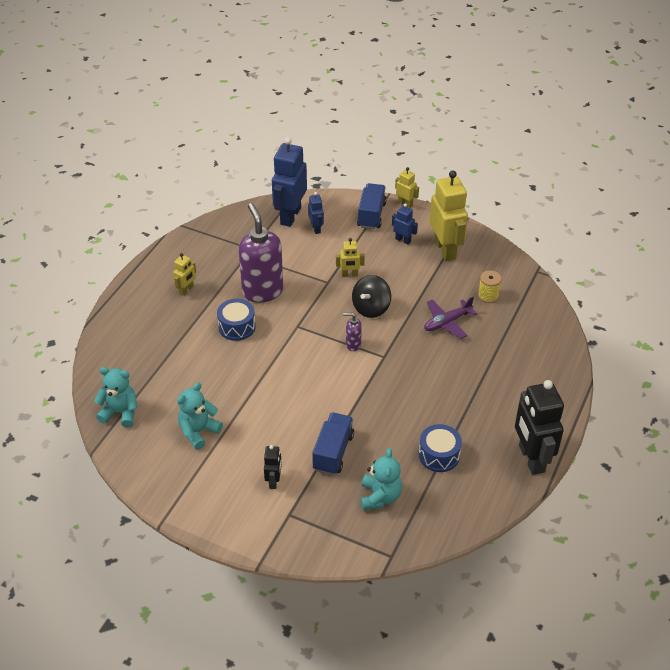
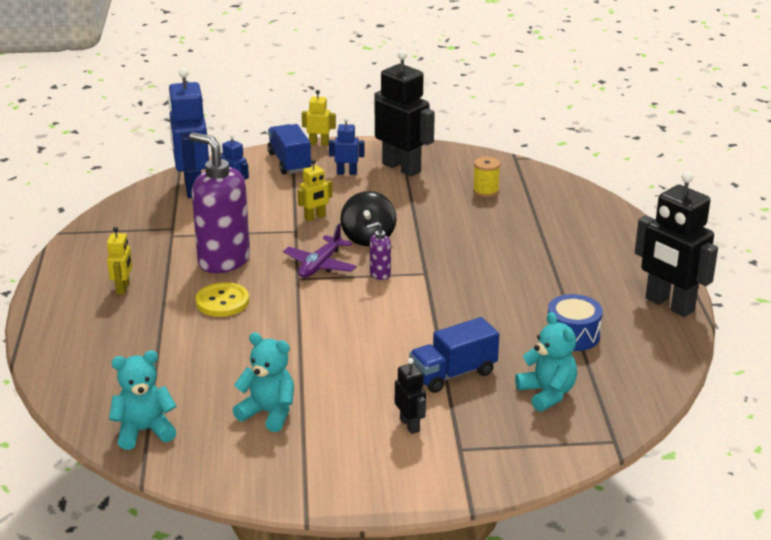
camera: 30 degrees left, 15 degrees down
turquoise teddy bear [177,382,223,450] -> turquoise teddy bear turned 105 degrees clockwise [233,332,294,432]
blue drum [217,299,256,341] -> yellow button [195,282,249,317]
blue truck [312,412,354,475] -> blue truck turned 105 degrees counterclockwise [409,317,499,393]
purple plane [424,297,477,339] -> purple plane moved to [283,224,357,278]
yellow robot [430,170,468,261] -> black robot [375,50,435,177]

